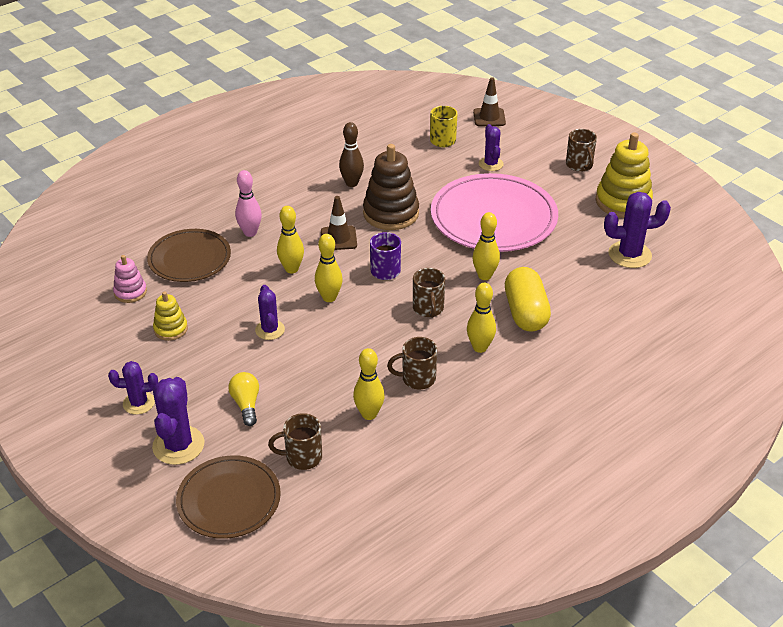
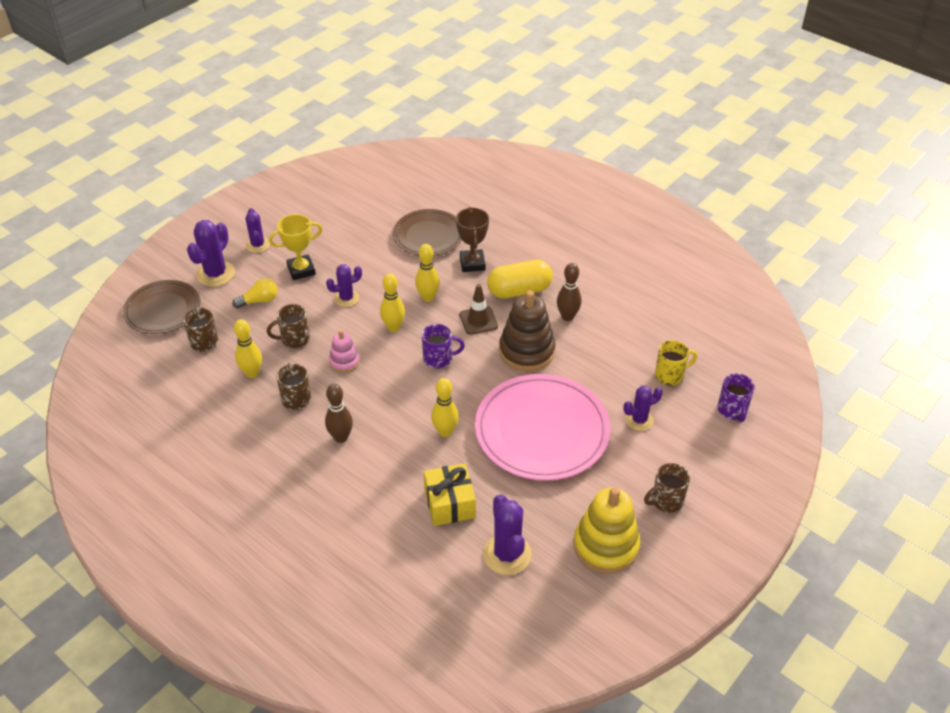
camera: 80 degrees right, 5 degrees up
pink stacking toy [113,255,147,303] -> pink stacking toy moved to [329,330,360,373]
purple cactus [152,377,205,465] -> purple cactus turned 60 degrees counterclockwise [187,220,235,287]
yellow stacking toy [153,291,188,341] -> none
pink bowling pin [235,170,262,237] -> brown trophy [456,207,489,272]
brown mug [413,268,445,318] -> brown mug moved to [267,304,310,348]
yellow bowling pin [467,283,496,353] -> brown bowling pin [325,384,353,443]
brown traffic cone [473,77,506,126] -> purple mug [718,373,755,422]
yellow capsule [505,267,551,331] -> yellow capsule moved to [487,260,553,299]
none -> yellow trophy [269,214,322,280]
none -> yellow gift [424,463,476,526]

